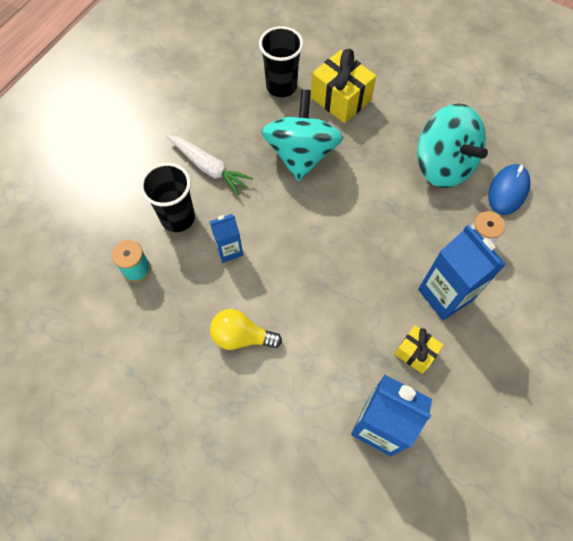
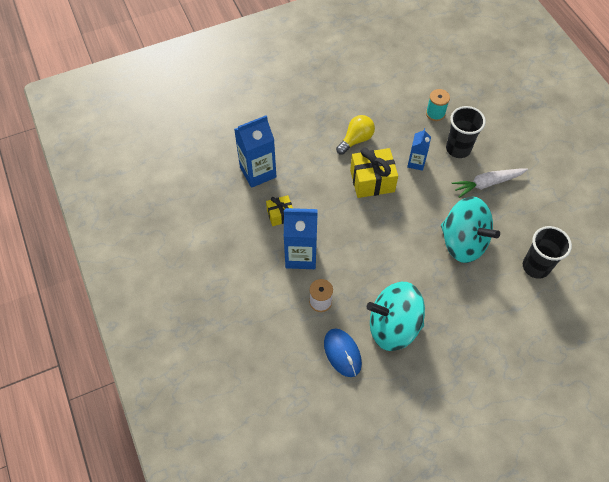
camera: 125 degrees right, 5 degrees down
yellow gift [311,49,376,123] -> yellow gift moved to [350,147,398,198]

